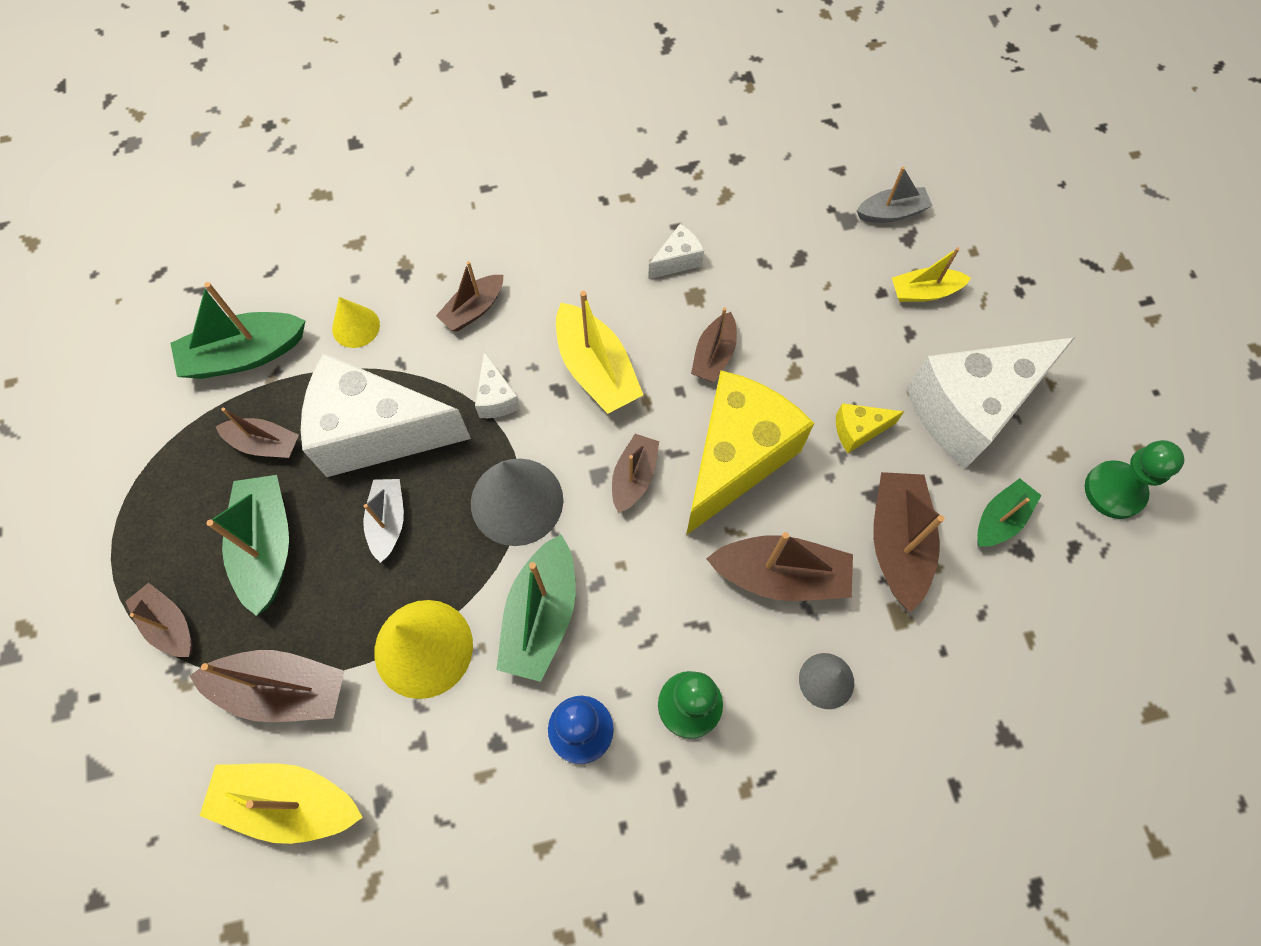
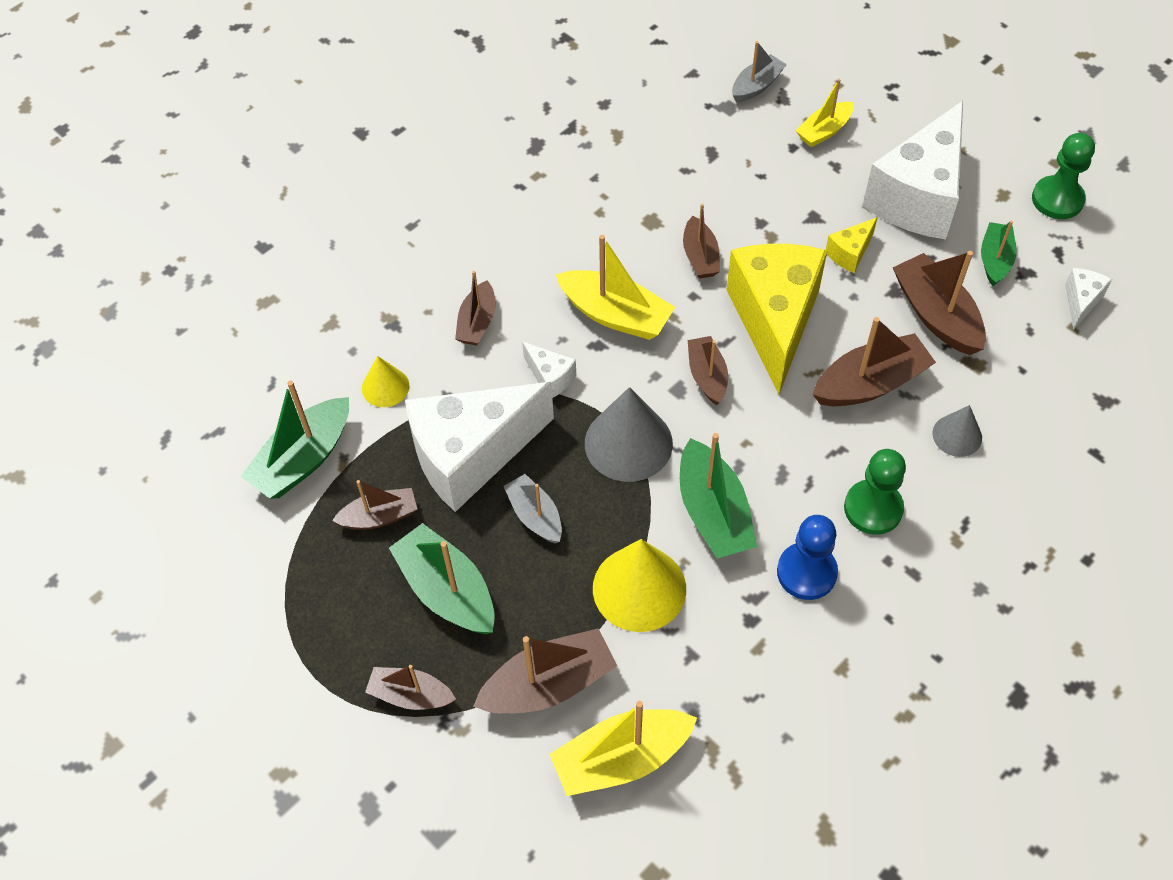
camera: 30 degrees left, 10 degrees down
white cheese [648,224,704,279] -> white cheese moved to [1065,268,1112,330]

